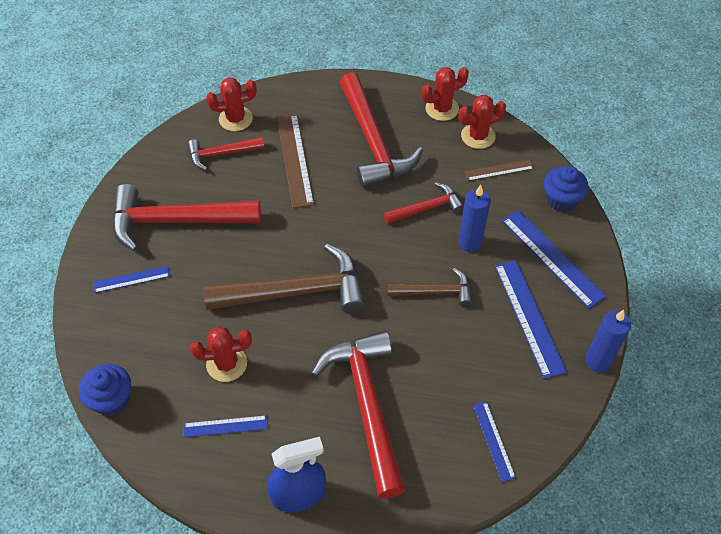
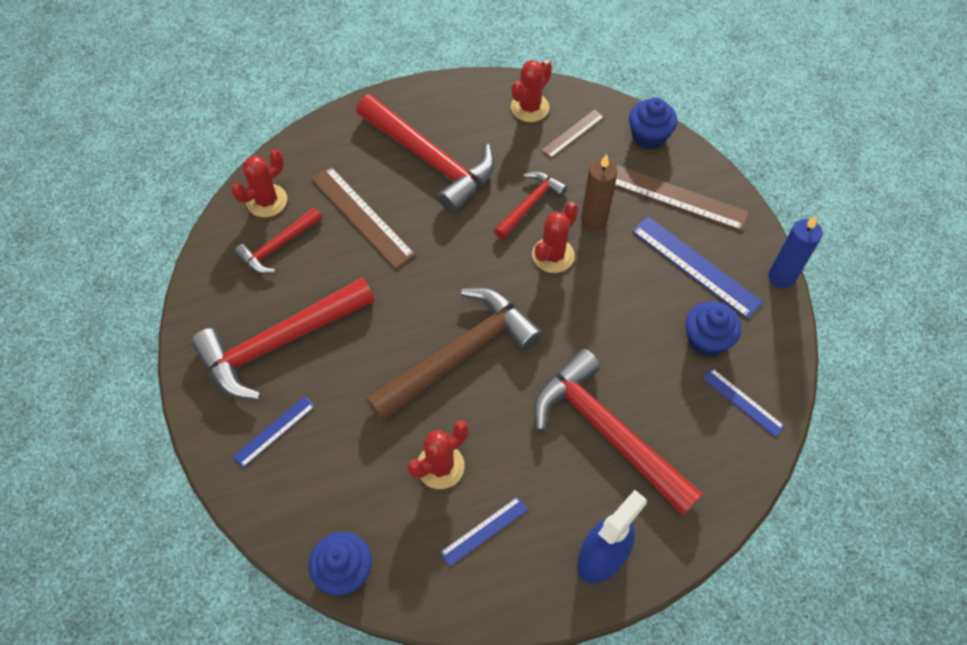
camera: 30 degrees left, 5 degrees up
brown hammer [387,268,472,307] -> none
red cactus [421,67,469,121] -> red cactus moved to [532,202,578,273]
blue candle [458,185,491,252] -> brown candle [581,154,618,230]
blue ruler [502,210,606,309] -> brown ruler [615,165,749,231]
none -> blue cupcake [685,301,741,357]

